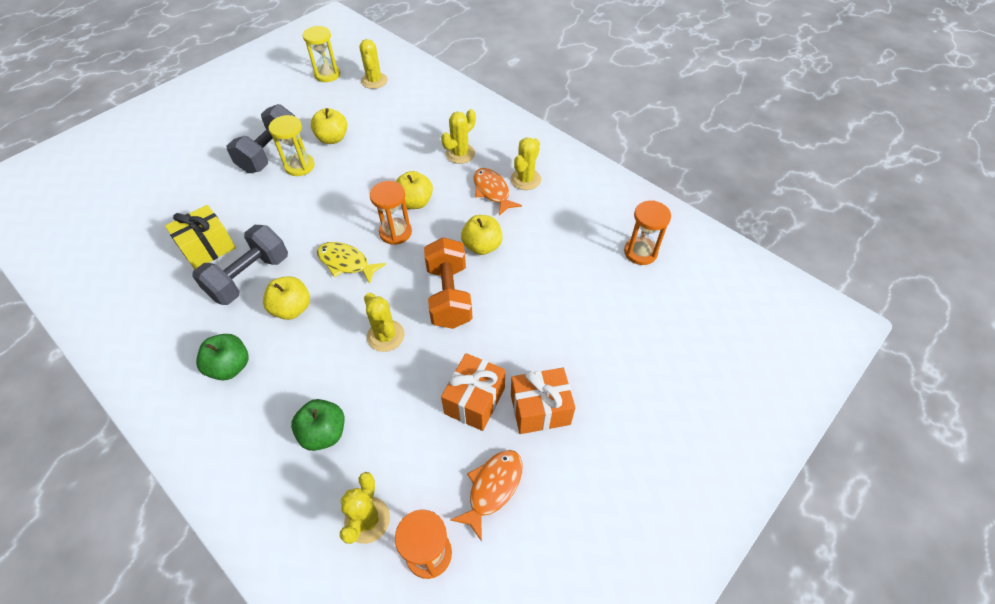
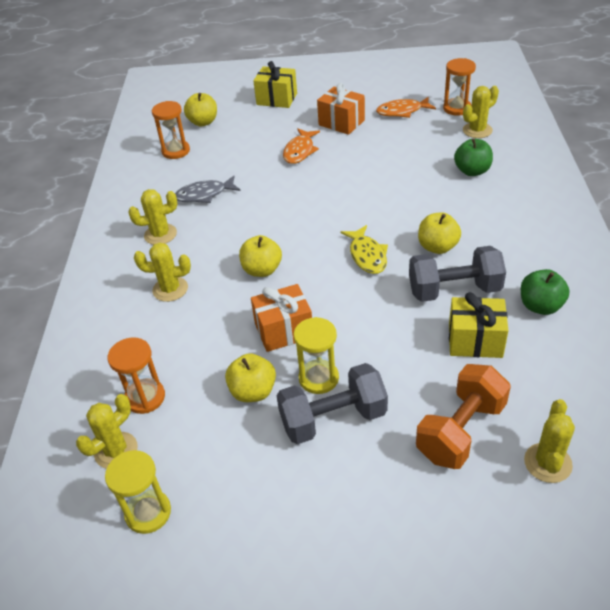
camera: 130 degrees left, 10 degrees down
green apple [196,334,248,381] -> green apple moved to [521,269,569,315]
yellow cactus [364,293,404,352] -> yellow cactus moved to [524,399,575,483]
orange hourglass [370,181,412,245] -> orange hourglass moved to [107,338,165,414]
orange dumbbell [424,237,473,329] -> orange dumbbell moved to [416,364,511,469]
orange gift [441,353,505,431] -> orange gift moved to [251,284,312,352]
yellow apple [461,215,503,255] -> yellow apple moved to [184,93,217,126]
orange fish [474,168,522,216] -> orange fish moved to [283,128,320,164]
none -> grey fish [175,176,241,203]
none -> yellow gift [253,61,297,108]

